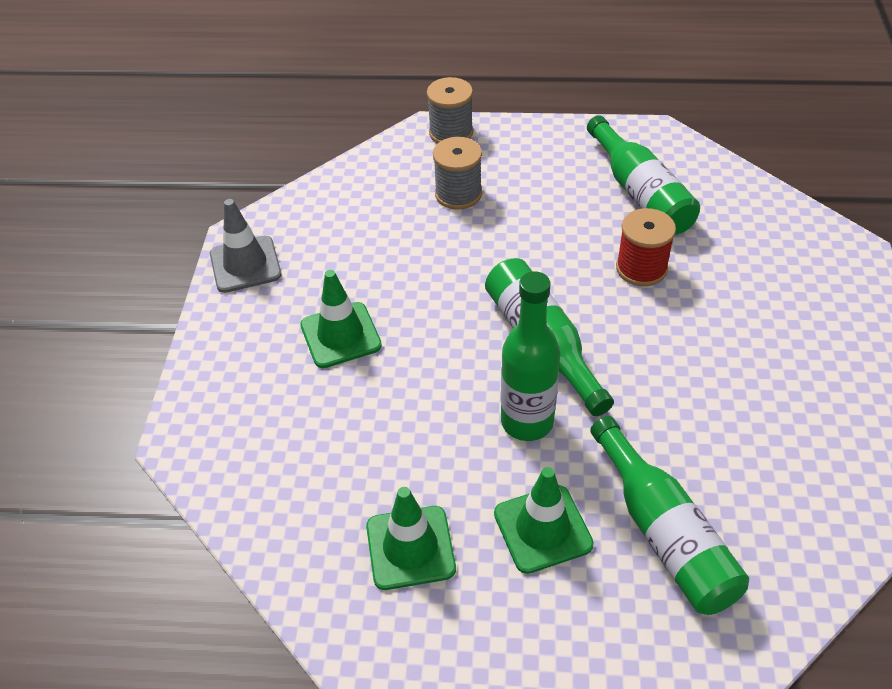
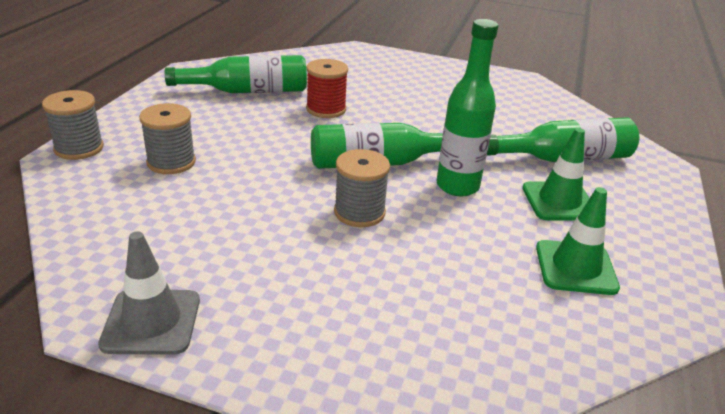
camera: 80 degrees left, 15 degrees down
green traffic cone [300,270,382,368] -> none
none -> grey spool [334,149,390,227]

